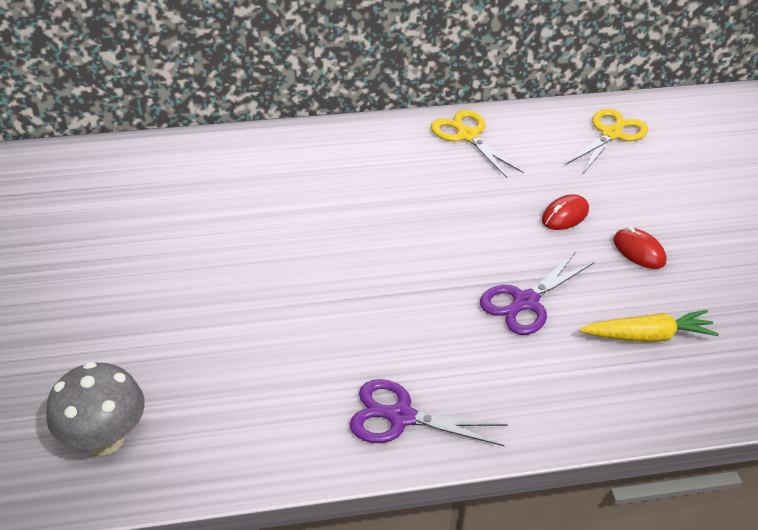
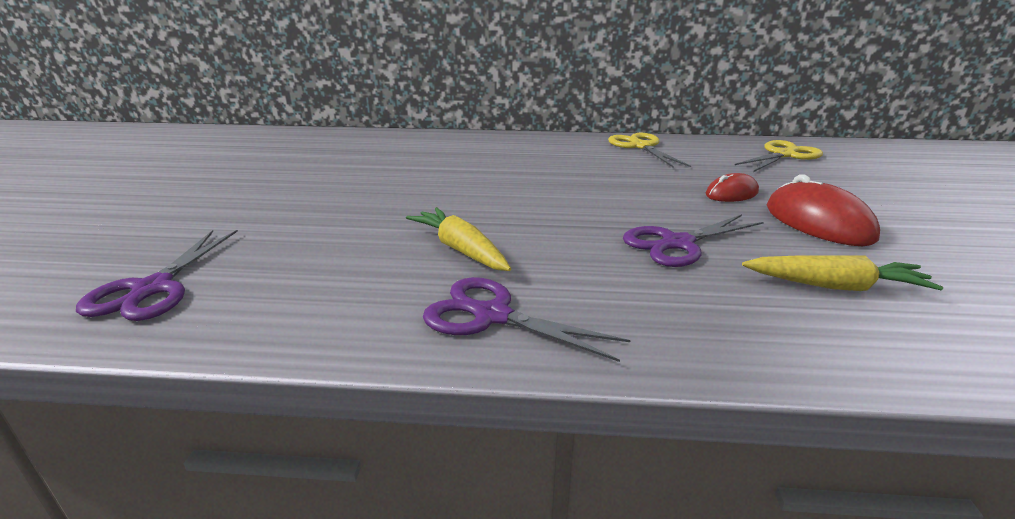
camera: 15 degrees right, 15 degrees down
grey mushroom [46,362,145,455] -> purple scissors [76,230,238,321]
red mouse [613,226,667,269] -> red mouse [767,174,880,246], size x1.67
none -> yellow carrot [406,207,511,271]

